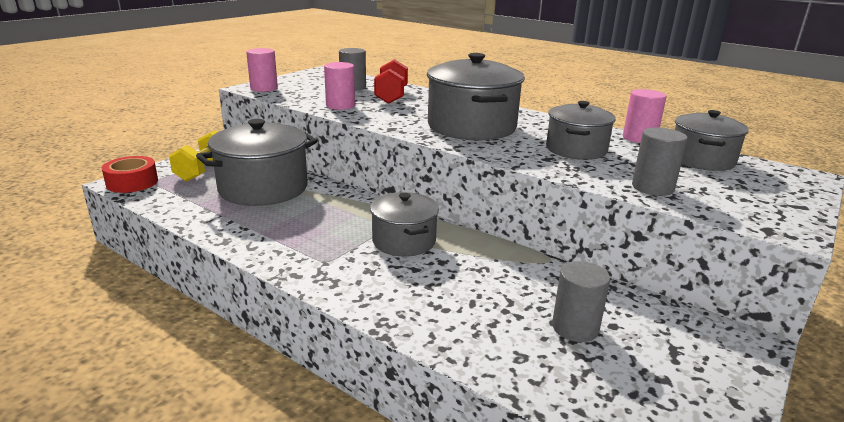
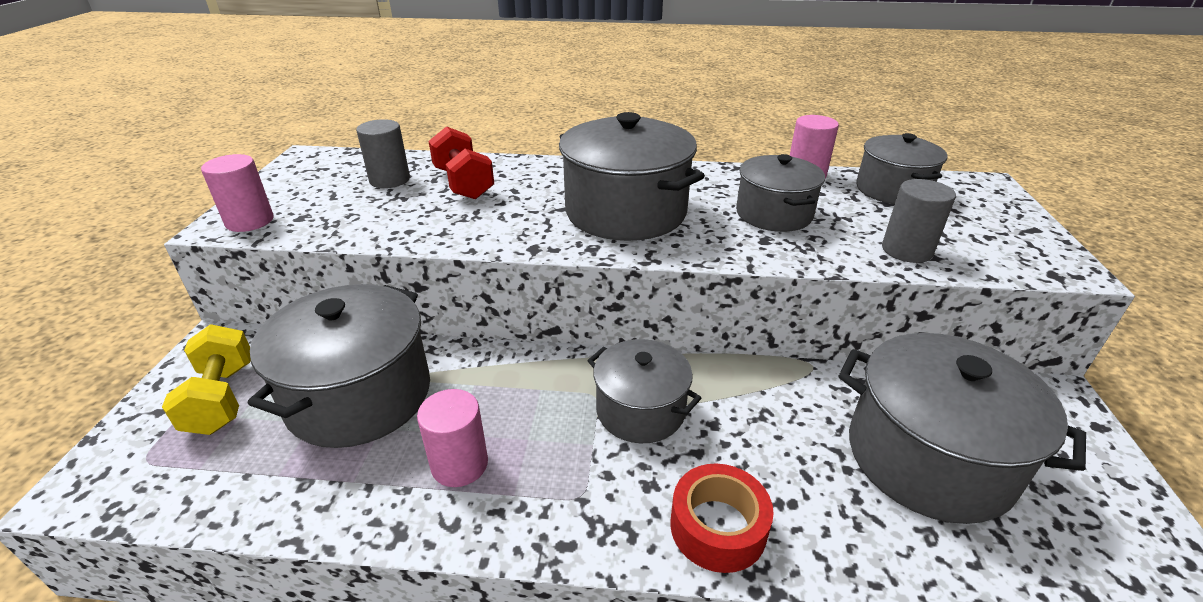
camera: 30 degrees left, 10 degrees up
red tape [102,156,158,193] -> red tape moved to [670,464,774,573]
pink cylinder [324,62,355,110] -> pink cylinder moved to [417,389,488,487]
grey cylinder [552,261,610,342] -> grey pot [839,333,1086,524]

